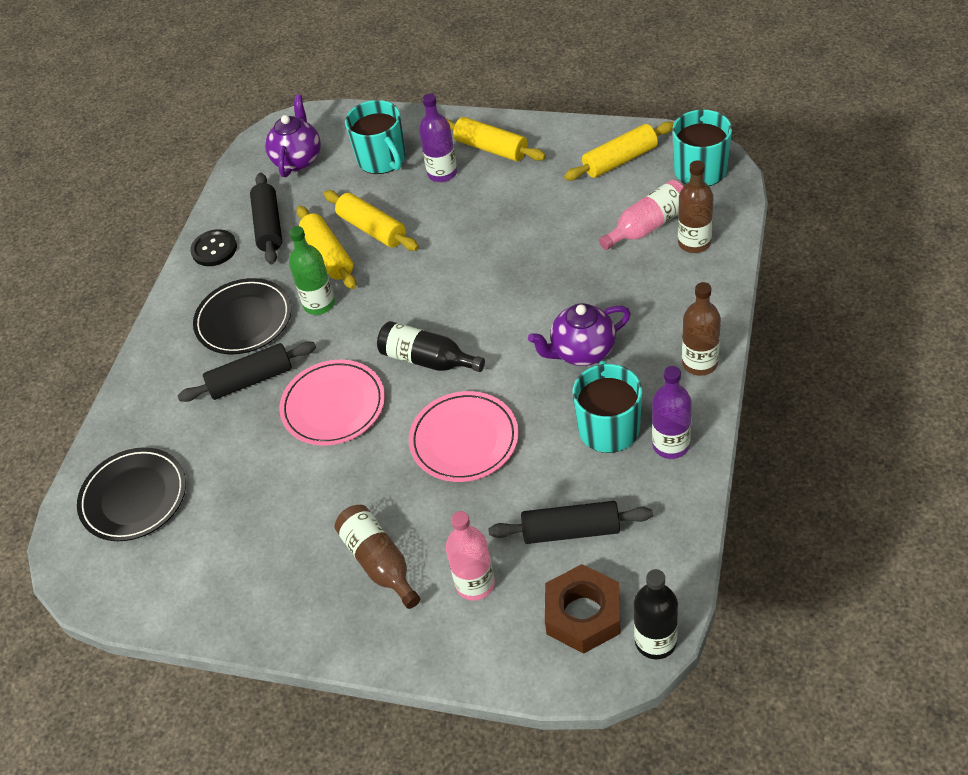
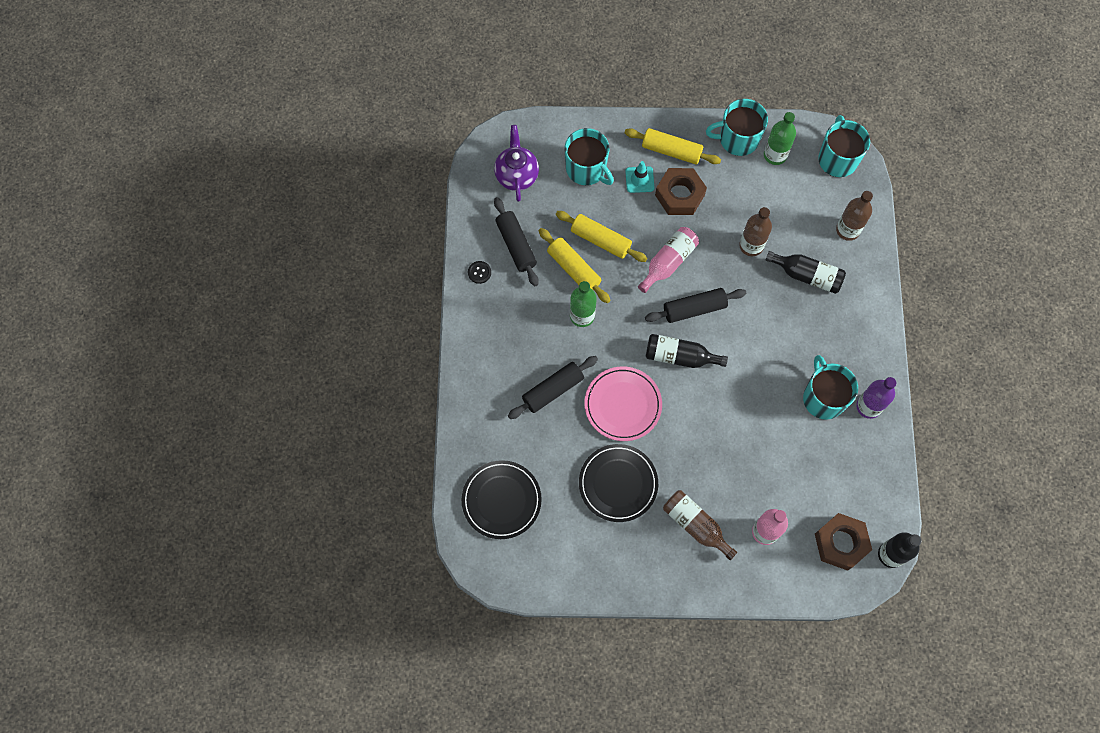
camera: 20 degrees left, 20 degrees up
black button [190,229,237,266] -> black button [468,261,491,284], size x0.64
black plate [193,278,291,354] -> black plate moved to [579,444,658,522]
pink plate [409,391,519,482] -> none
purple bottle [419,93,457,182] -> turquoise traffic cone [625,161,655,193]
black rolling pin [488,501,653,544] -> black rolling pin moved to [645,288,746,323]
purple teapot [528,303,631,366] -> none
yellow rolling pin [564,122,674,181] -> green bottle [764,112,796,165]
pink bottle [599,180,684,250] -> pink bottle moved to [638,227,699,293]
brown bottle [682,282,721,376] -> brown bottle moved to [739,207,772,256]
none -> brown nut [655,168,707,215]
none -> turquoise mug [706,99,768,156]
none -> black bottle [766,251,846,294]

